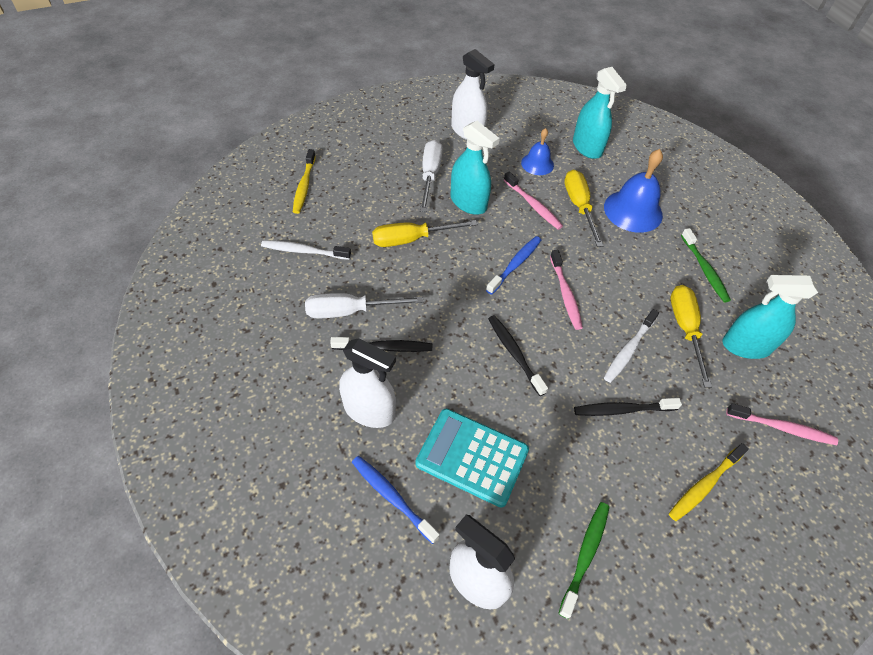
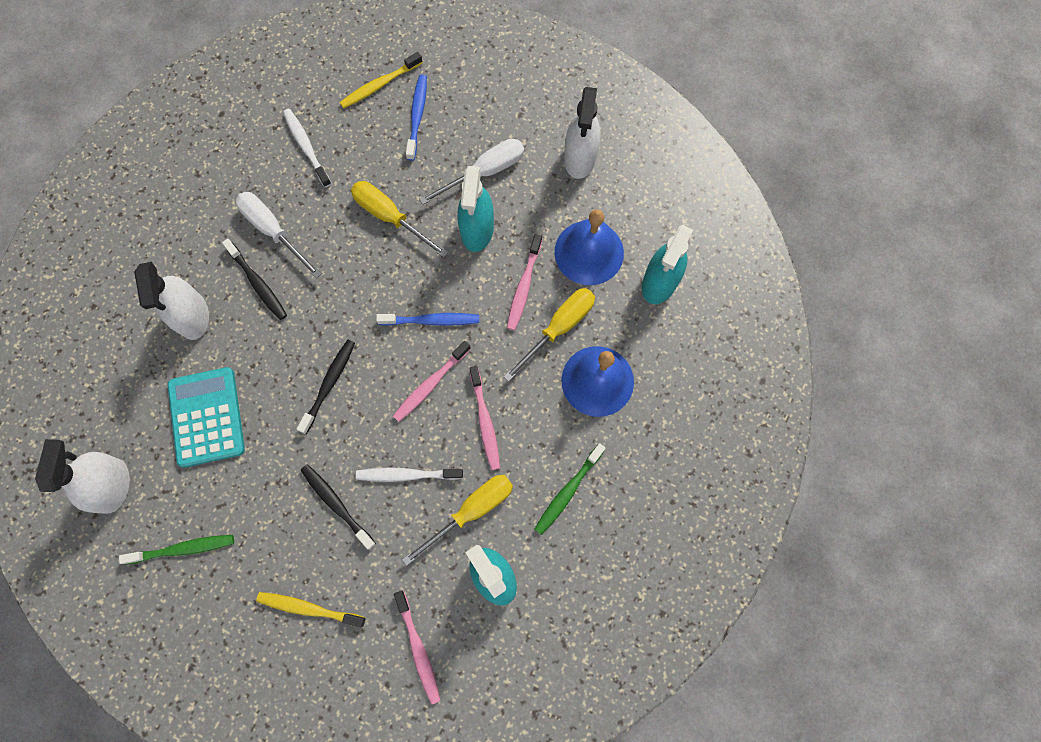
camera: 55 degrees right, 20 degrees up
blue toothbrush [352,456,440,544] -> blue toothbrush moved to [406,74,427,161]
blue bell [521,128,554,175] -> blue bell [554,210,624,285], size x1.69
none -> pink toothbrush [469,366,500,470]

